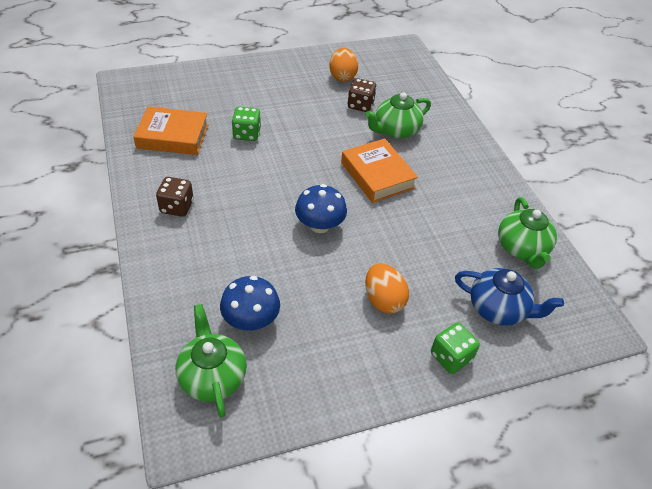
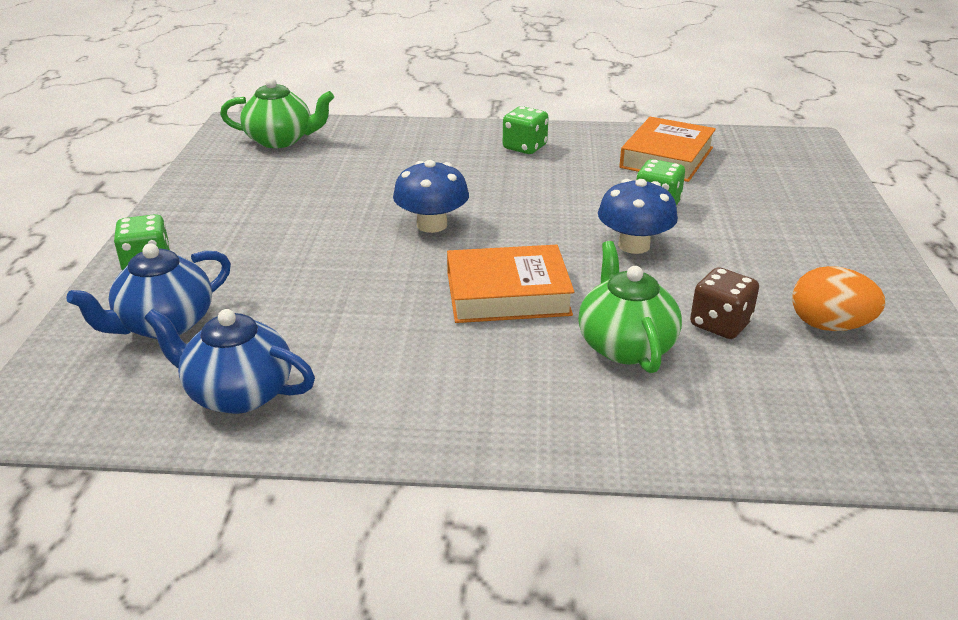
camera: 115 degrees right, 15 degrees down
brown dice [156,177,194,217] -> green dice [503,106,548,154]
blue mushroom [220,276,280,331] -> blue mushroom moved to [598,179,678,254]
orange egg [365,263,409,314] -> none
green teapot [498,197,557,269] -> blue teapot [144,309,315,414]

